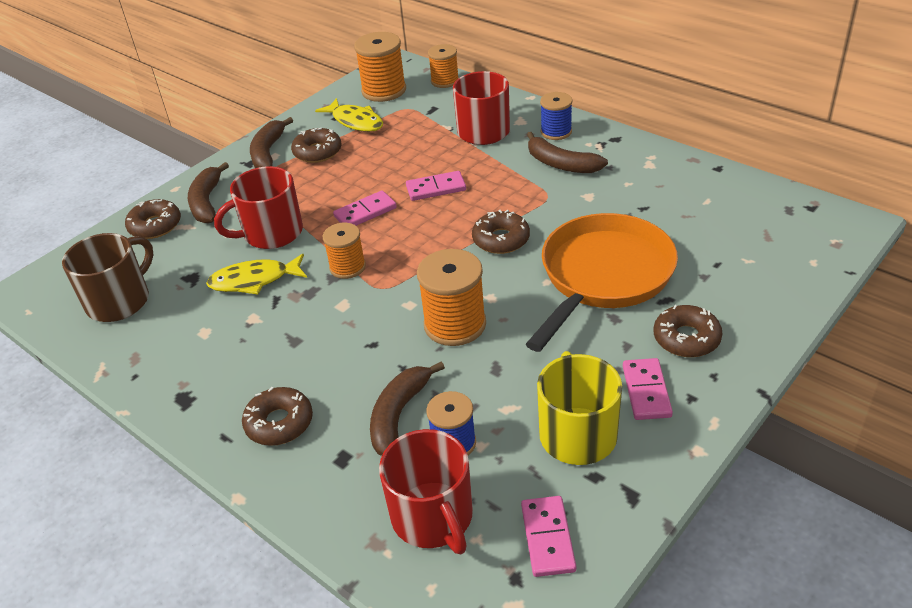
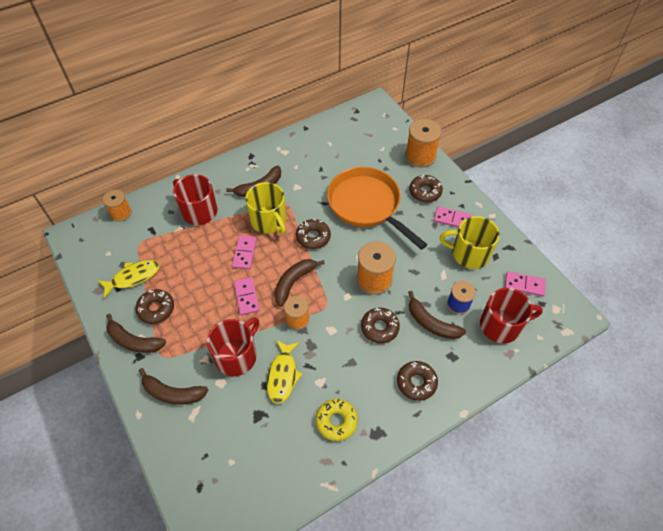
camera: 75 degrees left, 15 degrees up
brown mug [62,233,154,322] -> none
brown donut [125,199,181,239] -> brown donut moved to [361,308,400,344]
red mug [214,166,303,249] -> red mug turned 135 degrees counterclockwise [207,318,259,376]
orange spool [354,32,406,102] -> orange spool moved to [405,119,442,168]
blue spool [540,92,572,140] -> none
none -> yellow mug [245,182,286,234]
none -> brown banana [274,259,325,306]
none -> yellow donut [316,399,358,441]

